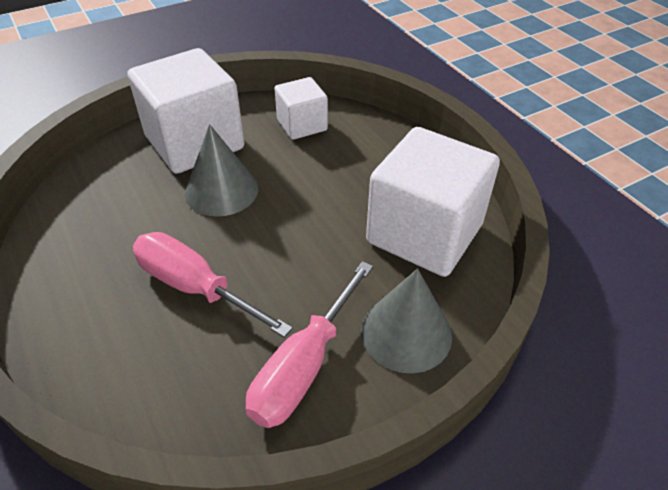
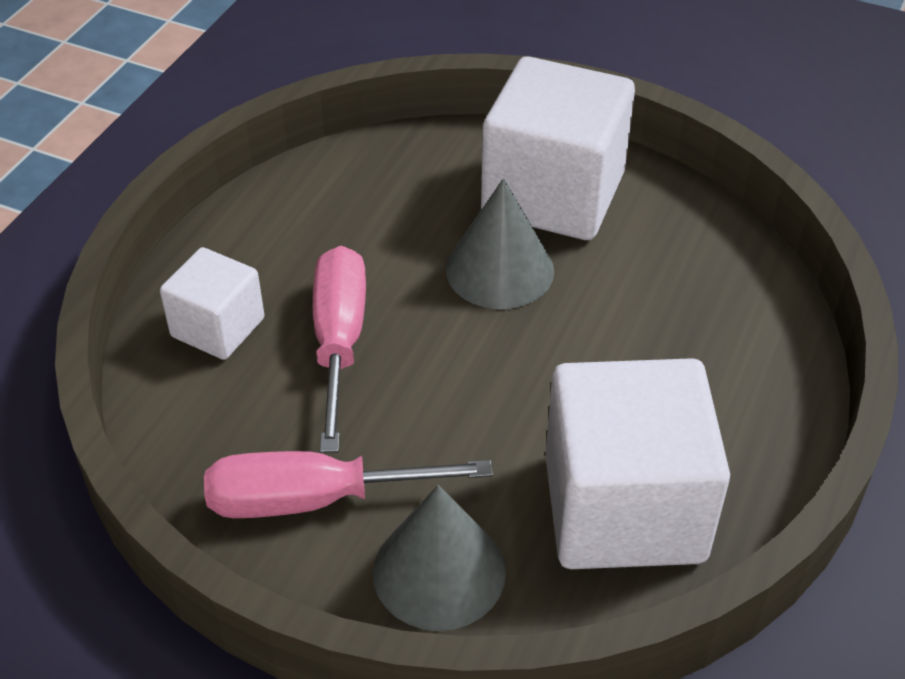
camera: 55 degrees right, 0 degrees up
white cube [274,77,328,140] -> white cube moved to [160,247,264,360]

